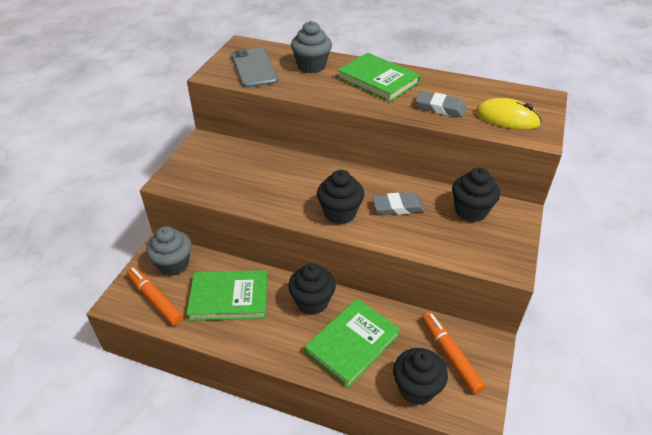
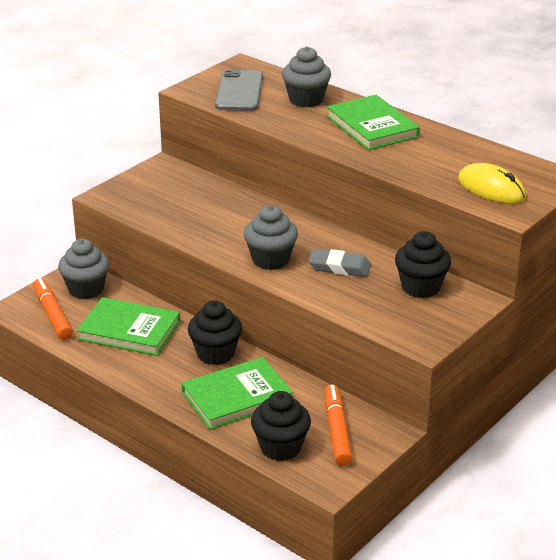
camera: 20 degrees right, 10 degrees down
black cupcake [317,170,364,224] -> grey cupcake [244,205,298,270]
grey eraser [416,91,467,118] -> none

